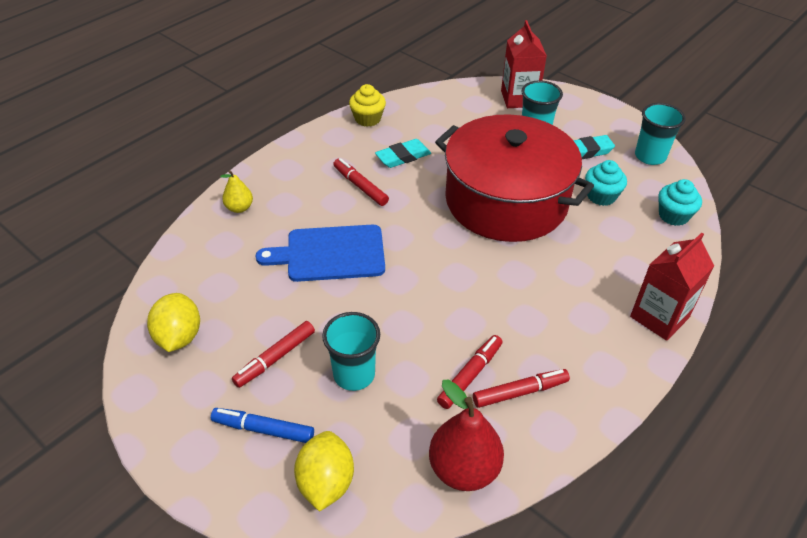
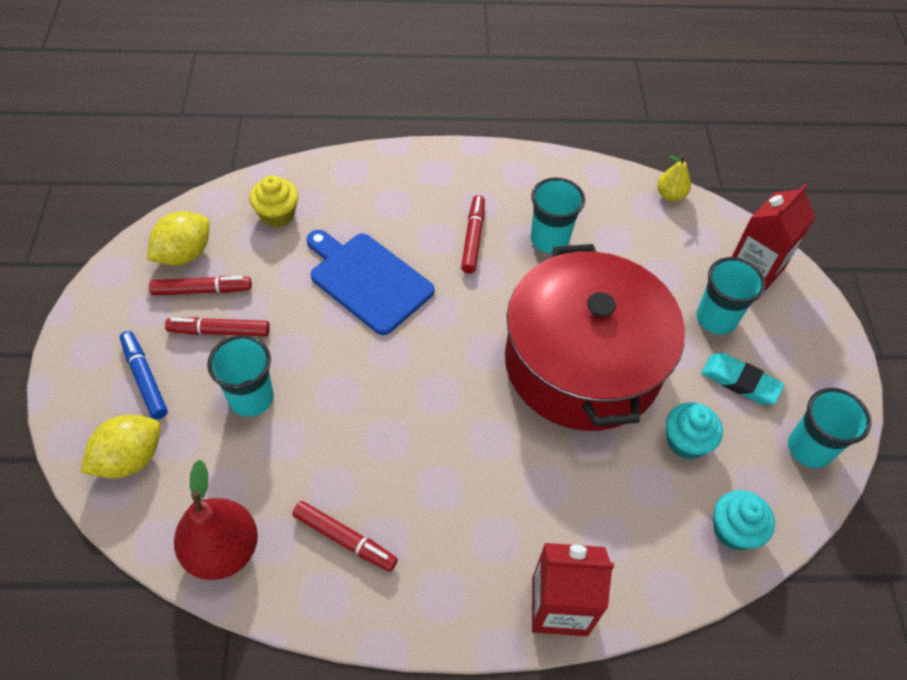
camera: 45 degrees right, 10 degrees up
yellow pear [220,170,253,213] -> yellow pear moved to [657,155,691,201]
yellow cupcake [349,84,386,127] -> yellow cupcake moved to [249,175,298,227]
turquoise eraser [375,139,431,168] -> turquoise cup [531,177,585,253]
red marker [437,335,502,409] -> red marker moved to [149,276,252,295]

